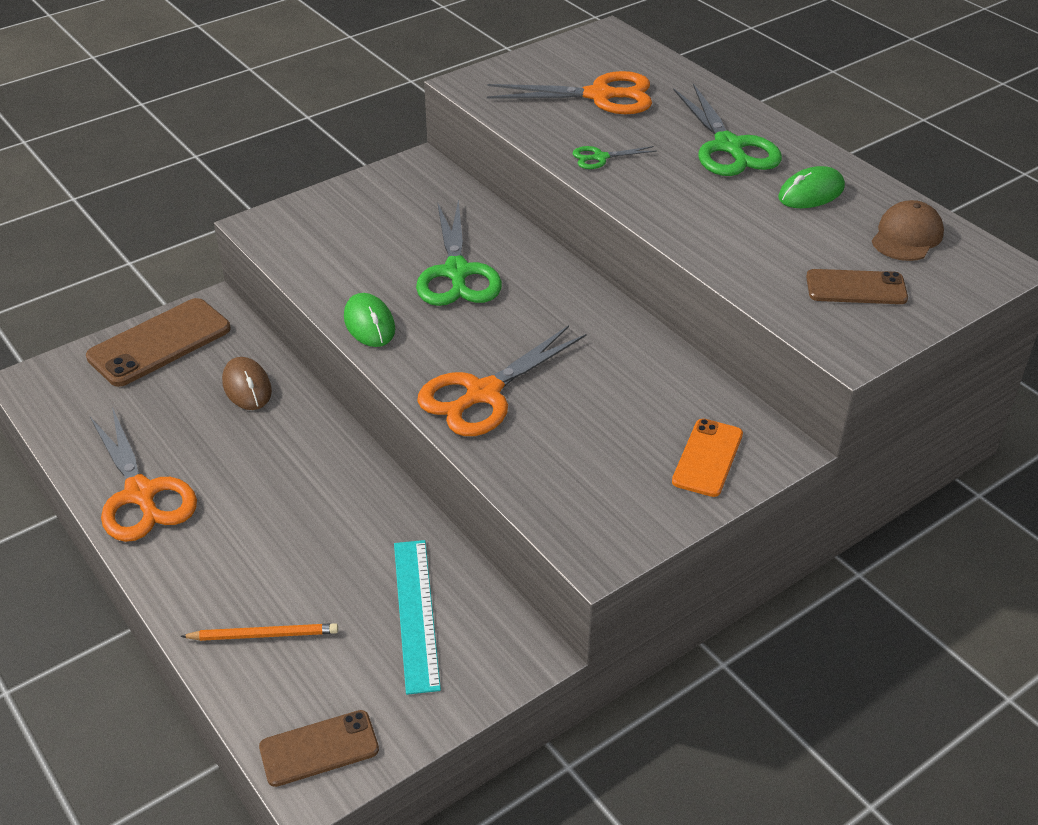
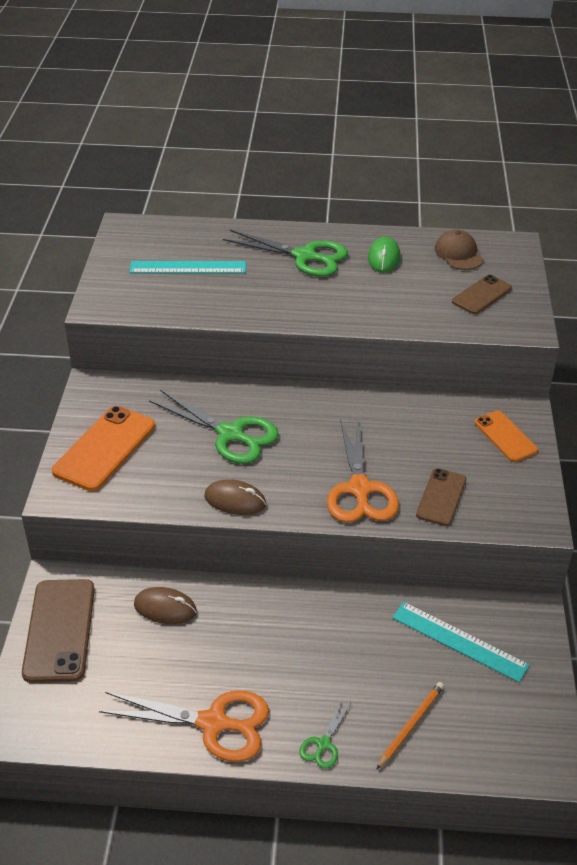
camera: 50 degrees left, 0 degrees up
brown phone [259,710,379,787] -> brown phone moved to [416,468,466,526]
green mouse [344,293,395,347] -> brown mouse [204,479,266,515]
orange scissors [487,71,652,114] -> turquoise ruler [129,261,246,273]
green scissors [573,146,657,169] -> green scissors moved to [299,700,352,769]
none -> orange phone [52,406,155,491]

